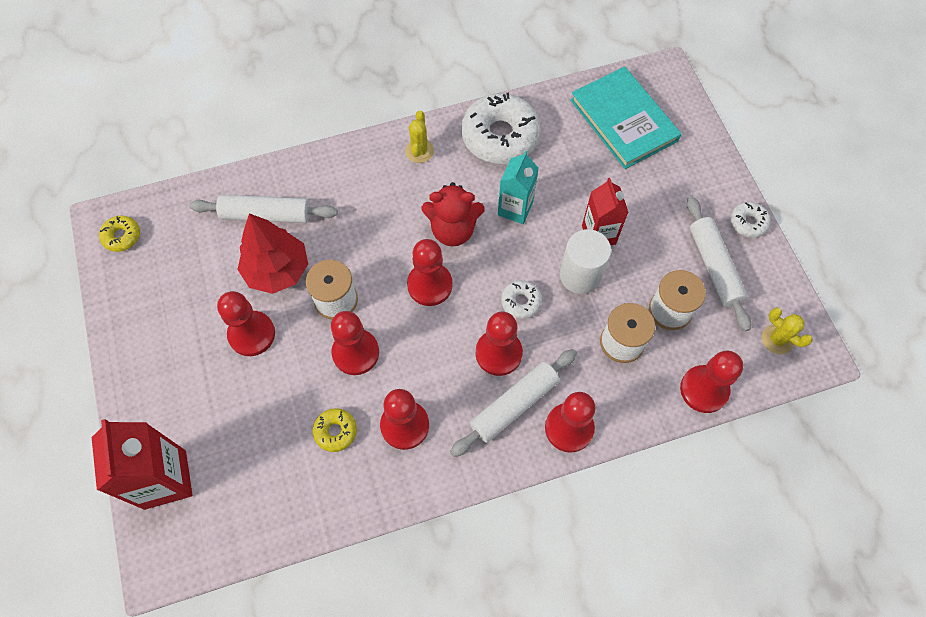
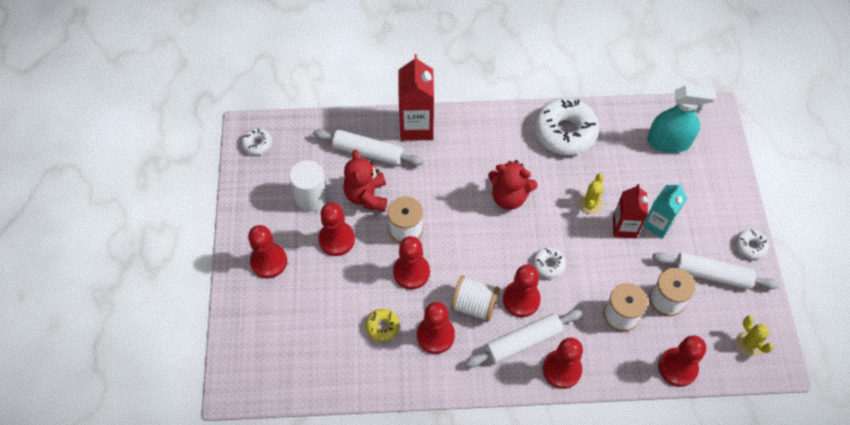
camera: 15 degrees right, 5 degrees down
red carton [92,419,192,510] -> red carton moved to [398,54,434,141]
yellow donut [99,215,140,252] -> white donut [241,128,272,155]
red tree [237,213,308,294] -> red teddy bear [343,150,387,211]
yellow cactus [405,110,434,163] -> yellow cactus moved to [579,173,604,214]
red pawn [407,239,453,306] -> red pawn moved to [248,225,287,278]
turquoise carton [498,151,538,224] -> turquoise carton moved to [643,183,687,238]
white cylinder [560,229,611,294] -> white cylinder moved to [289,160,328,212]
turquoise book [570,66,681,169] -> turquoise spray bottle [647,85,716,153]
white rolling pin [687,197,752,331] -> white rolling pin turned 75 degrees counterclockwise [652,252,780,289]
none -> white spool [451,275,500,322]

